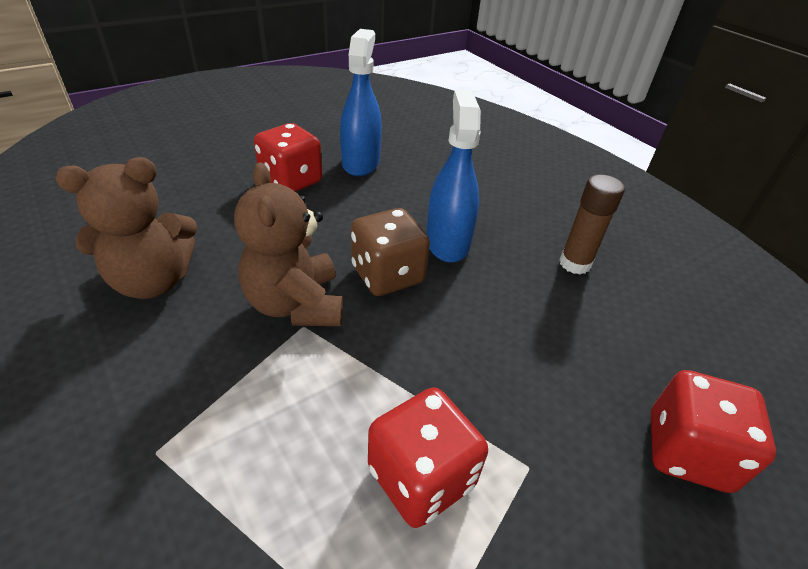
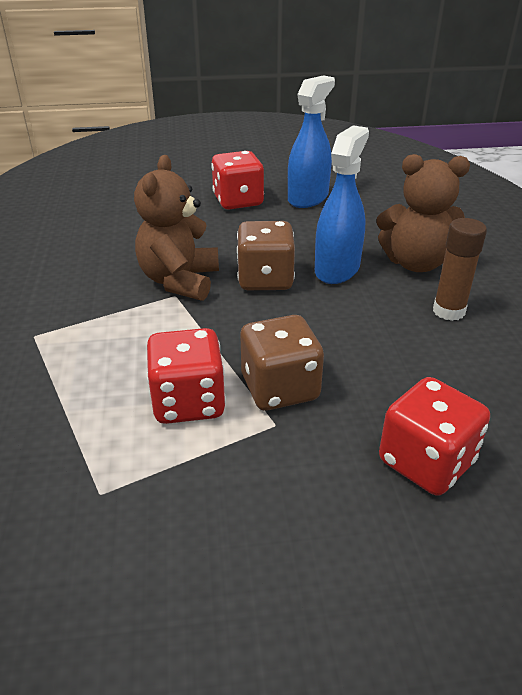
camera: 30 degrees right, 5 degrees down
brown teddy bear [55,157,197,299] -> brown teddy bear moved to [376,154,470,272]
none -> brown dice [241,315,324,410]

